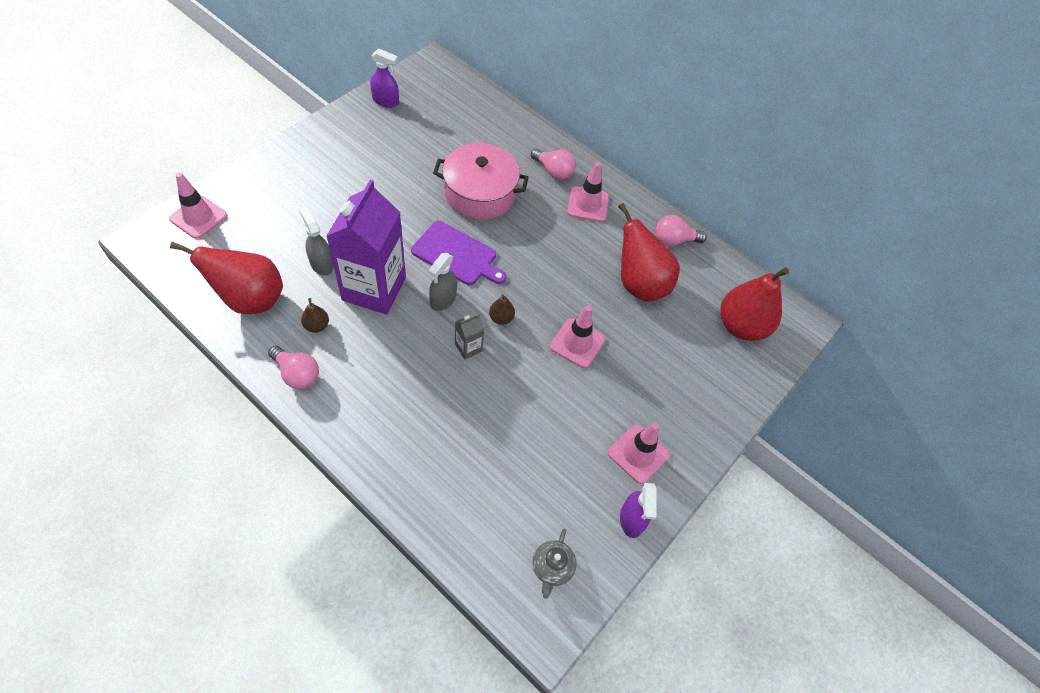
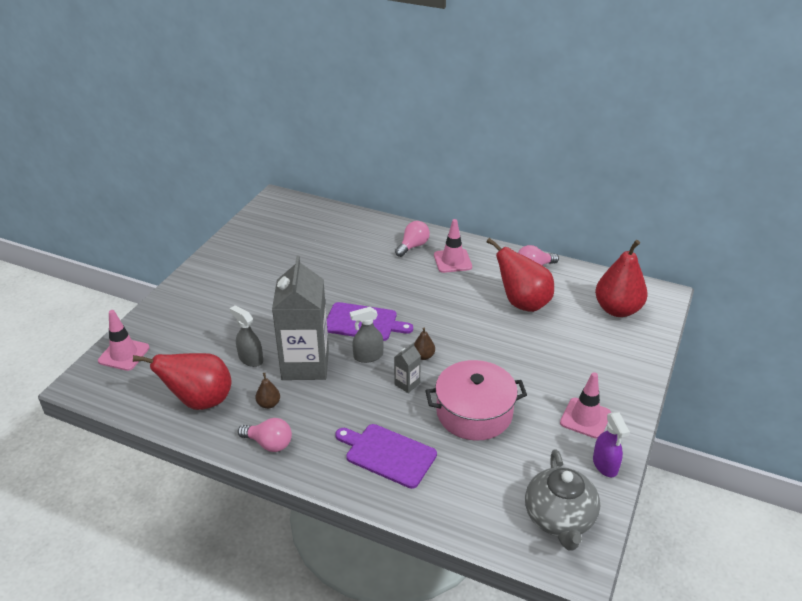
camera: 10 degrees left, 20 degrees down
purple carton [327,180,406,315] -> grey carton [272,255,329,380]
purple spray bottle [370,49,399,108] -> none
grey spray bottle [428,253,457,311] -> grey spray bottle turned 60 degrees clockwise [350,307,384,363]
pink pot [433,143,529,220] -> pink pot moved to [425,360,527,441]
pink light bulb [531,149,576,180] -> pink light bulb turned 75 degrees counterclockwise [395,221,430,257]
grey teapot [533,529,577,599] -> grey teapot [525,449,600,551], size x1.85
pink traffic cone [550,305,605,368] -> none
none -> purple cutting board [335,424,437,489]

